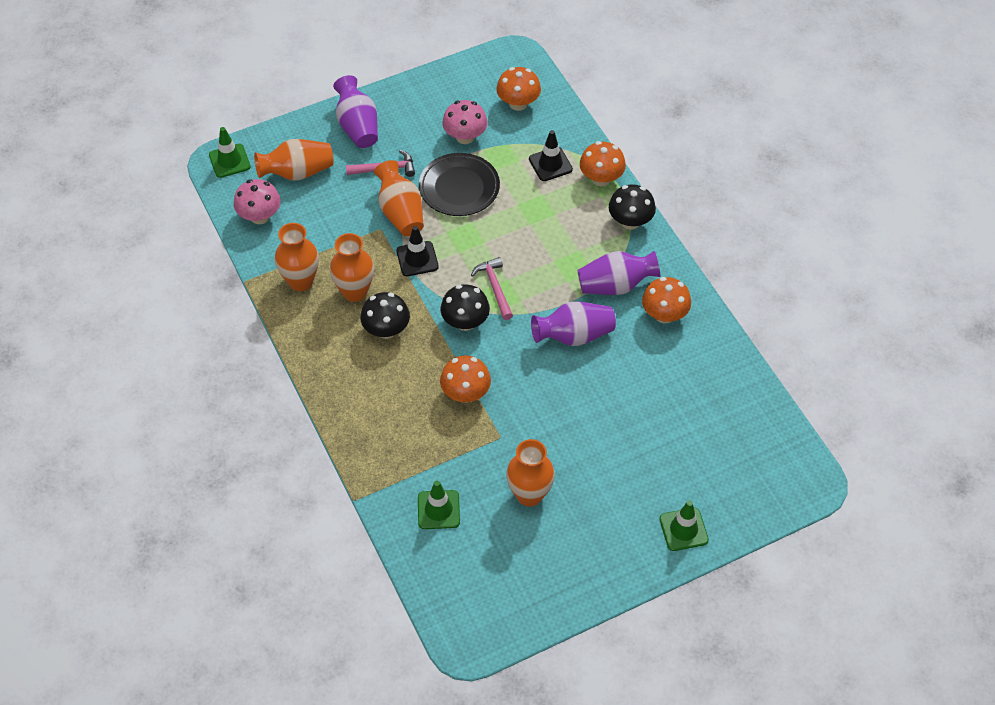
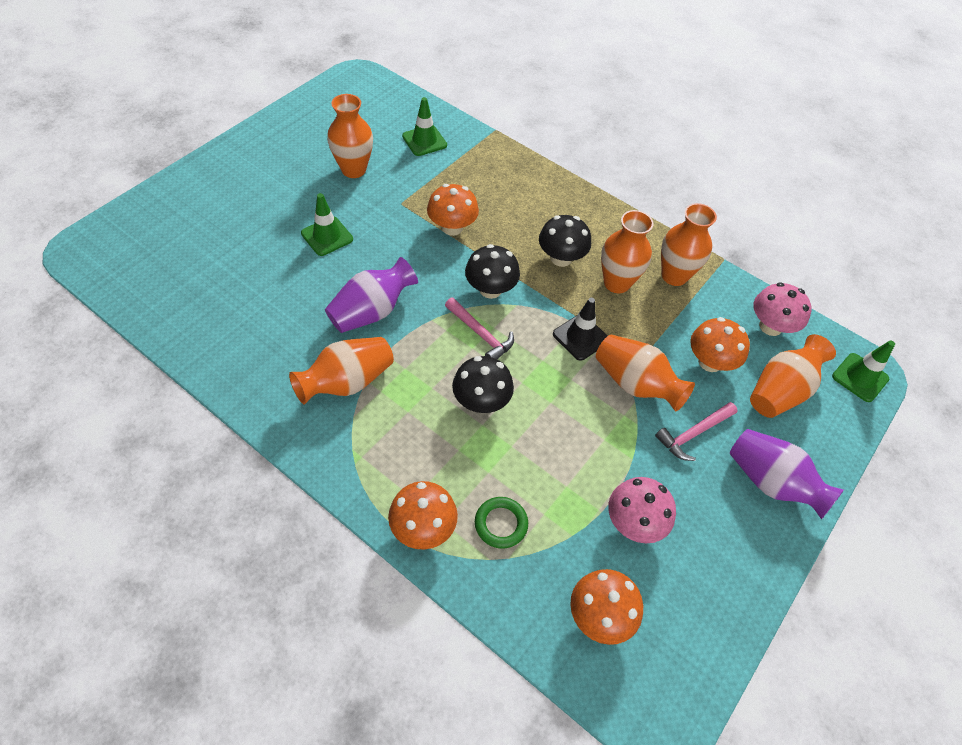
camera: 150 degrees right, 0 degrees up
black plate [419,153,500,216] -> none
black traffic cone [529,130,573,181] -> green ring [475,497,528,549]
purple vase [577,251,660,295] -> orange vase [289,337,394,404]
black mushroom [609,184,656,230] -> black mushroom moved to [452,356,514,413]
orange mushroom [642,277,691,324] -> orange mushroom moved to [690,317,750,372]
green traffic cone [659,501,709,551] -> green traffic cone moved to [301,193,353,256]

